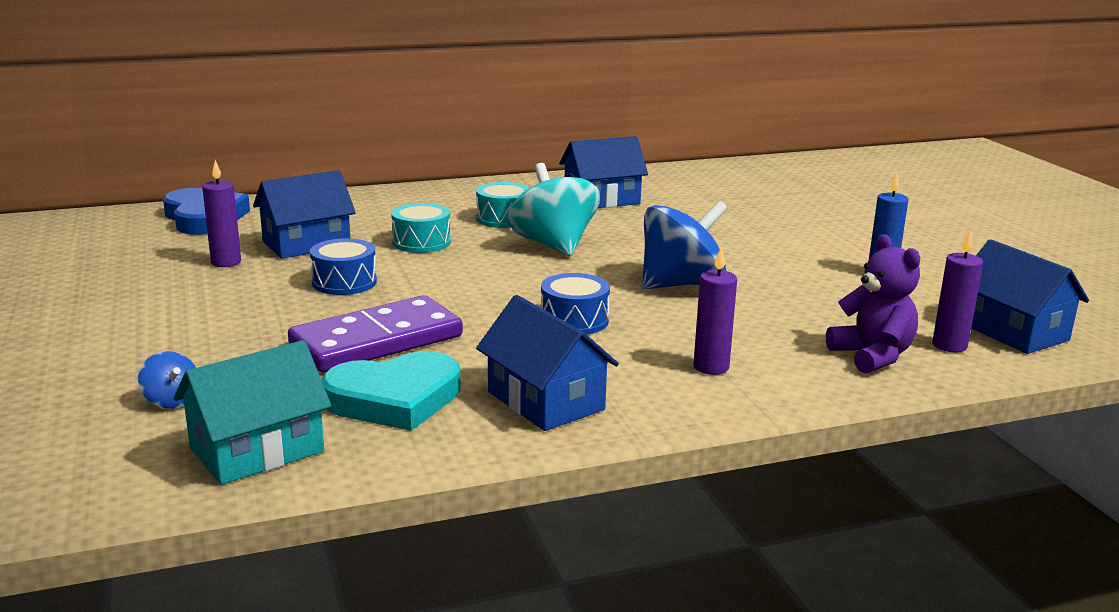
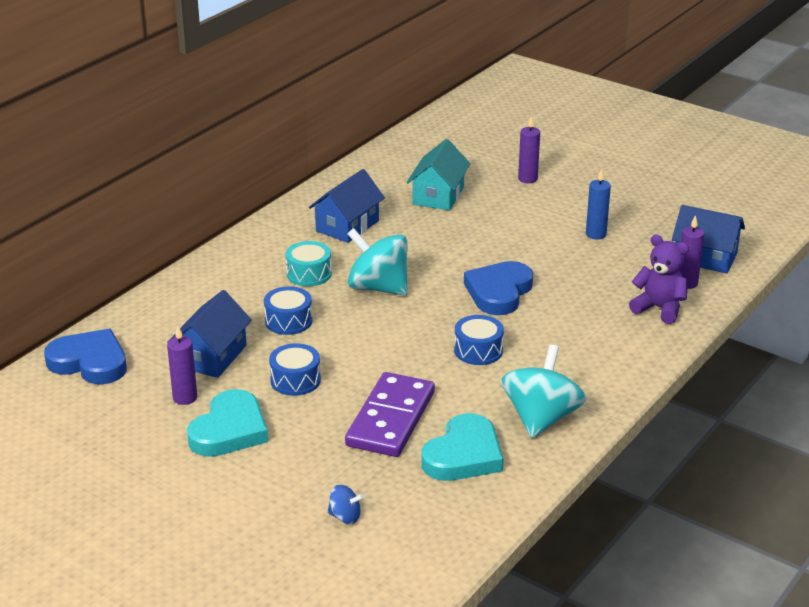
camera: 35 degrees left, 10 degrees up
turquoise house [174,340,331,485] -> turquoise house moved to [407,139,470,211]
turquoise drum [391,203,451,253] -> blue drum [264,286,312,335]
blue house [476,295,619,431] -> turquoise spinning top [501,345,586,438]
blue spinning top [642,200,728,289] -> blue heart [464,261,533,315]
purple candle [694,247,737,375] -> purple candle moved to [518,116,540,183]
none -> turquoise heart [187,389,268,457]

